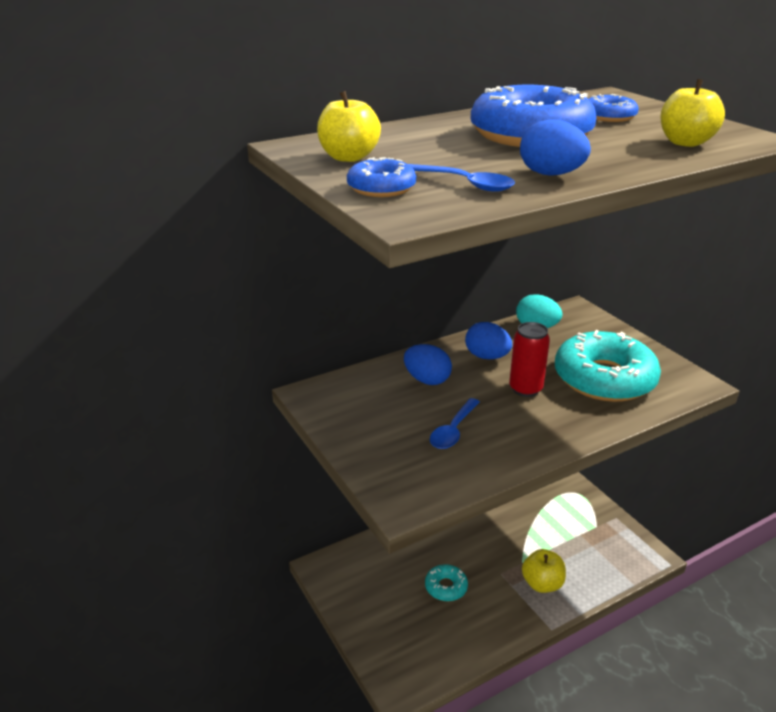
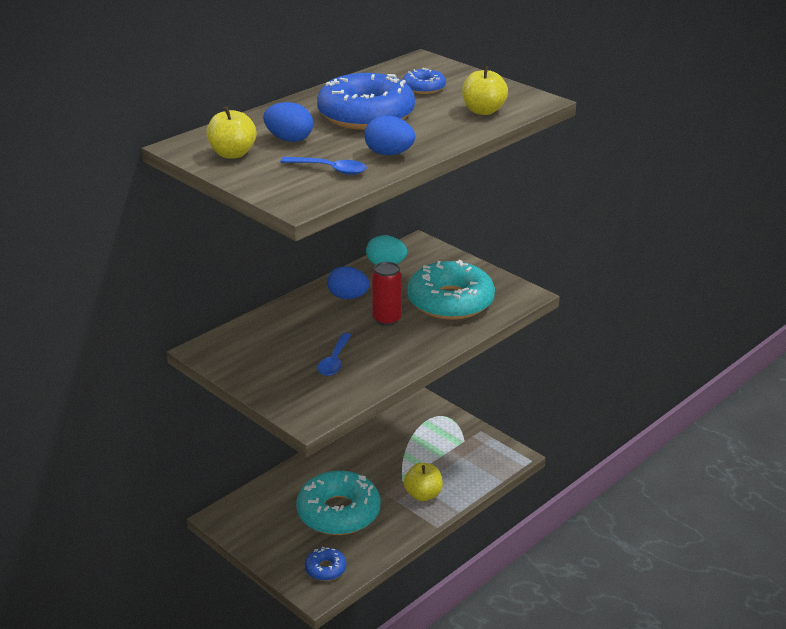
camera: 15 degrees left, 0 degrees up
blue donut [347,157,416,197] -> blue donut moved to [305,547,346,581]
blue egg [404,344,452,385] -> blue egg moved to [263,102,313,142]
turquoise donut [425,564,468,601] -> turquoise donut [296,471,380,535], size x2.13

